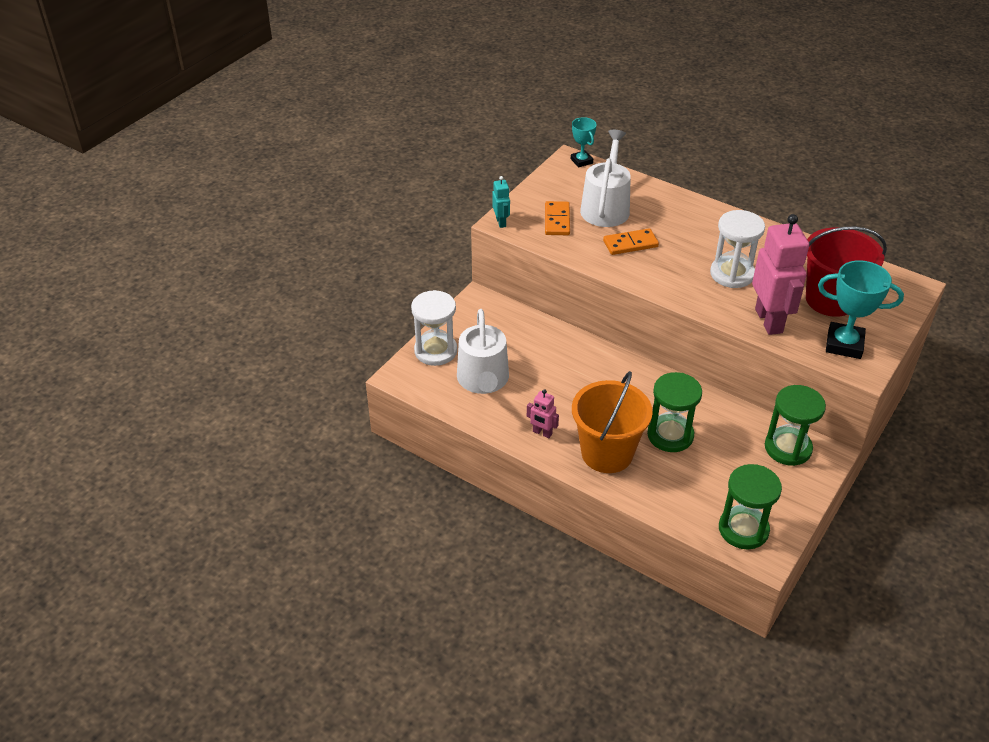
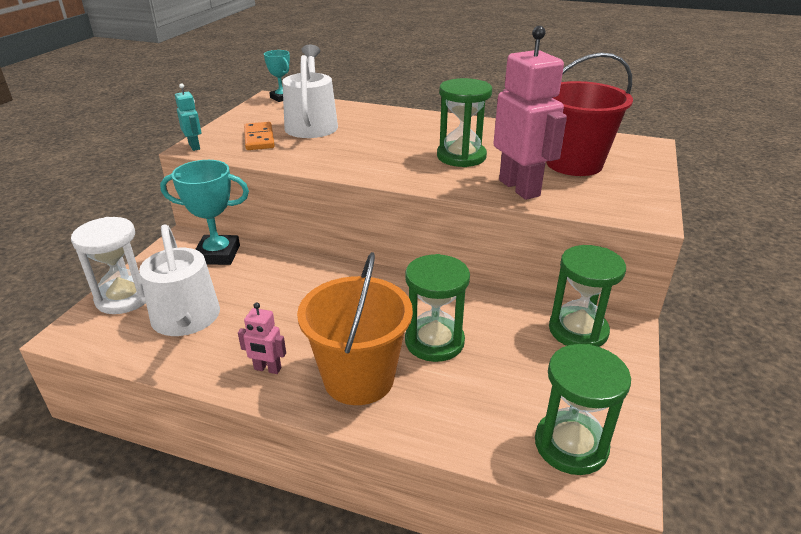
camera: 15 degrees left, 10 degrees down
orange domino [603,228,659,255] -> none
white hourglass [710,210,765,288] -> green hourglass [437,78,492,167]
turquoise trophy [818,260,904,359] -> turquoise trophy moved to [160,160,249,265]

